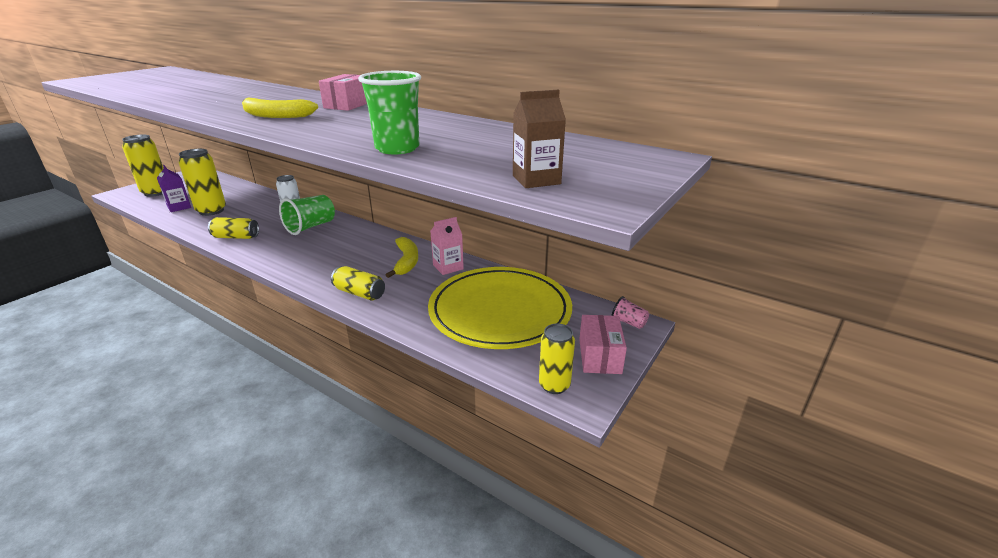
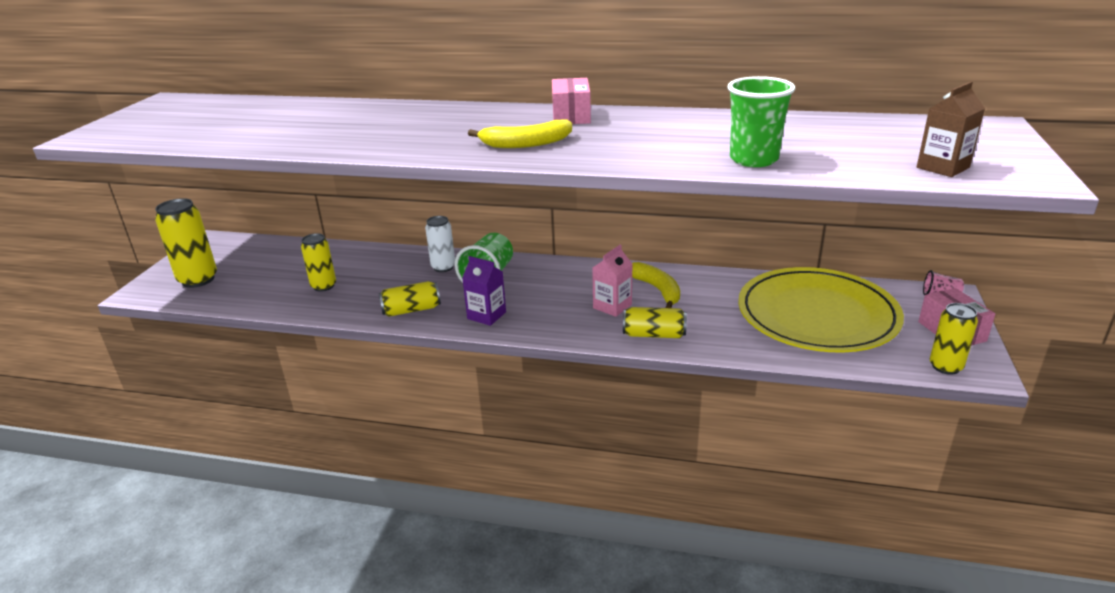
camera: 20 degrees left, 0 degrees up
purple carton [157,165,191,212] -> purple carton moved to [462,256,506,326]
yellow can [179,149,226,216] -> yellow can [301,233,336,292], size x0.64
pink carton [430,217,464,275] -> pink carton moved to [592,245,632,317]

